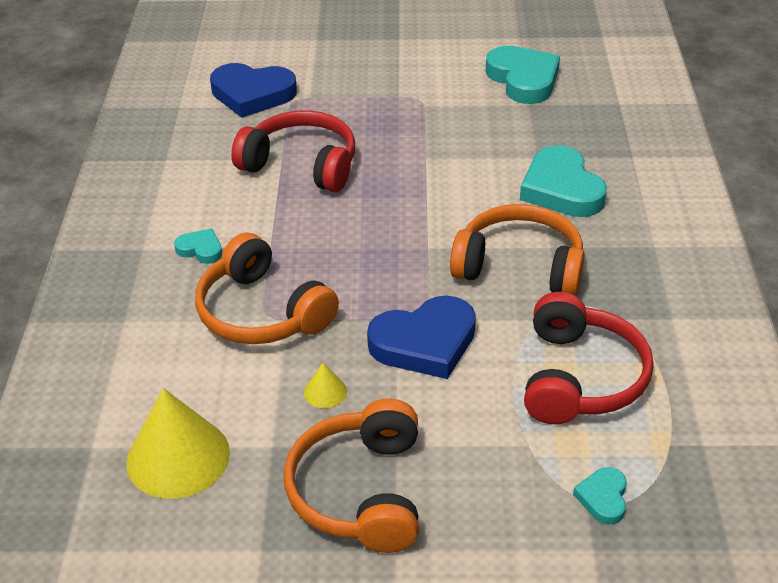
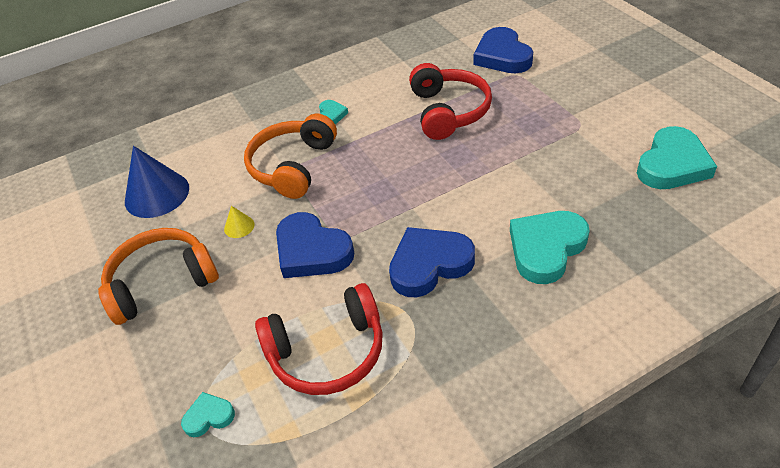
camera: 65 degrees right, 5 degrees up
yellow cone [126,388,230,499] -> blue cone [125,146,189,218]
orange headphones [450,204,585,296] -> blue heart [389,227,475,297]

